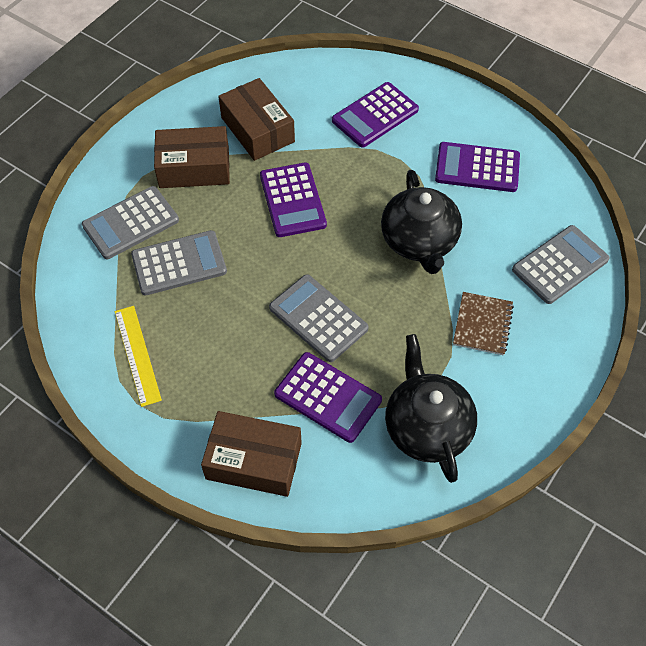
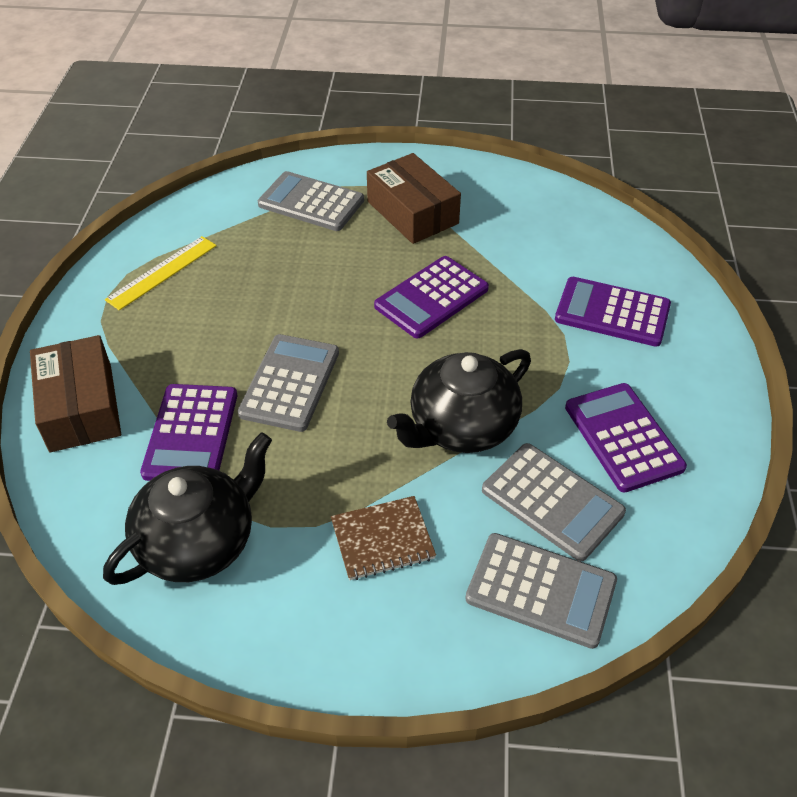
camera: 60 degrees right, 10 degrees down
grey calculator [131,230,227,295] -> grey calculator moved to [482,443,626,561]
brown box [218,78,295,161] -> none

